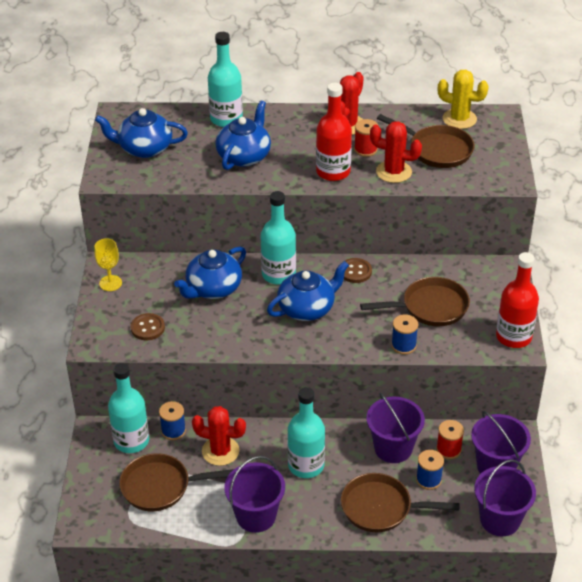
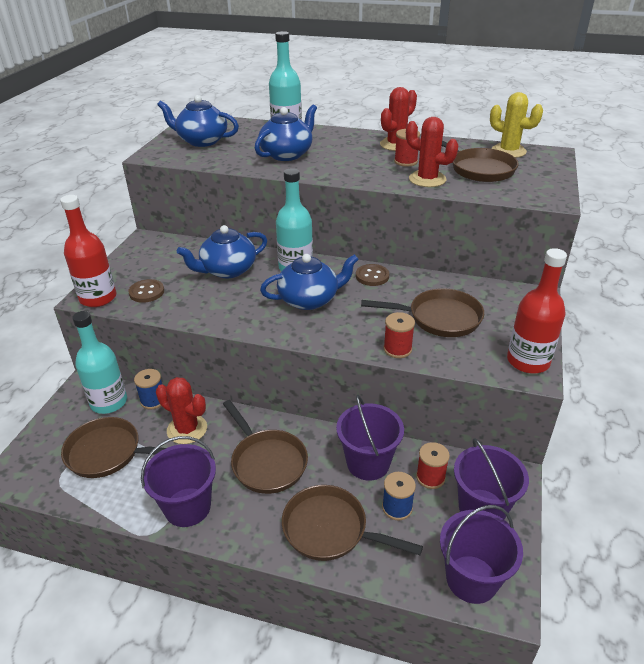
camera: 15 degrees right, 5 degrees down
yellow goblet [94,238,122,291] -> none
turquoise bottle [288,387,325,478] -> brown pan [223,400,308,494]
red bottle [316,83,352,181] -> red bottle moved to [60,195,116,307]
blue spool [391,315,418,354] -> red spool [384,312,415,358]

